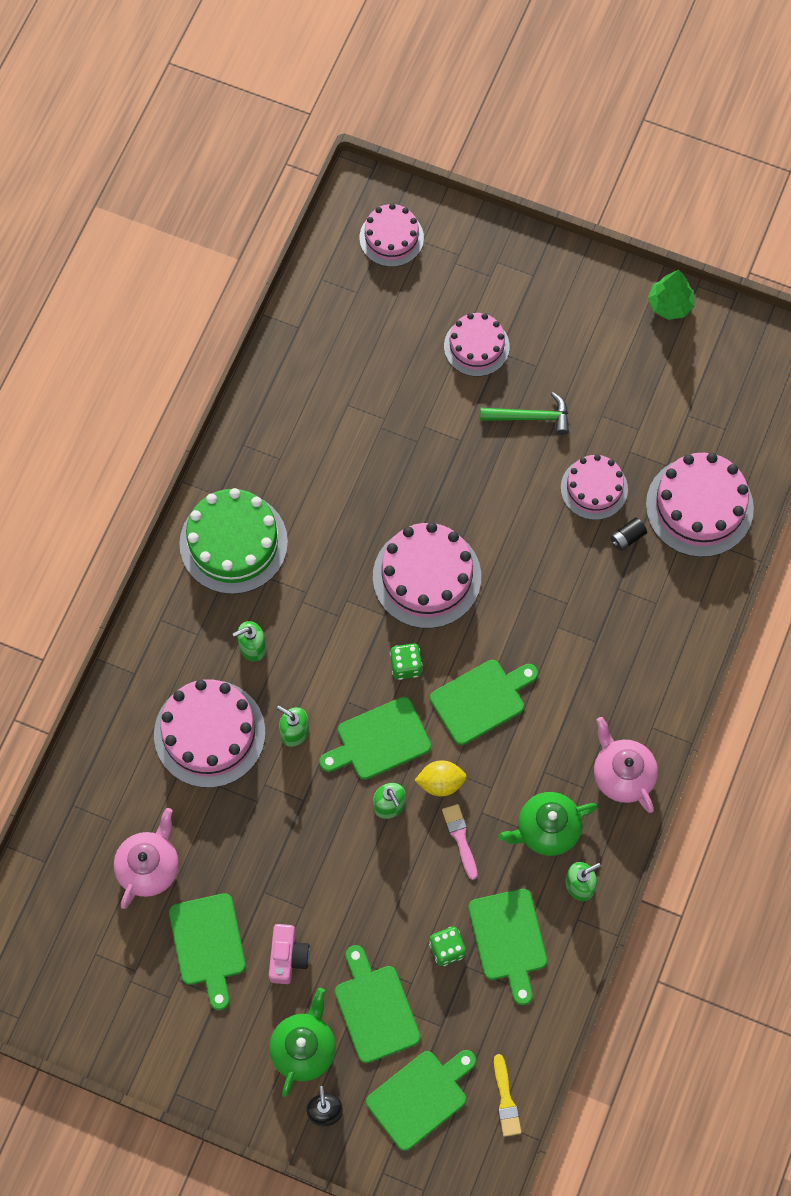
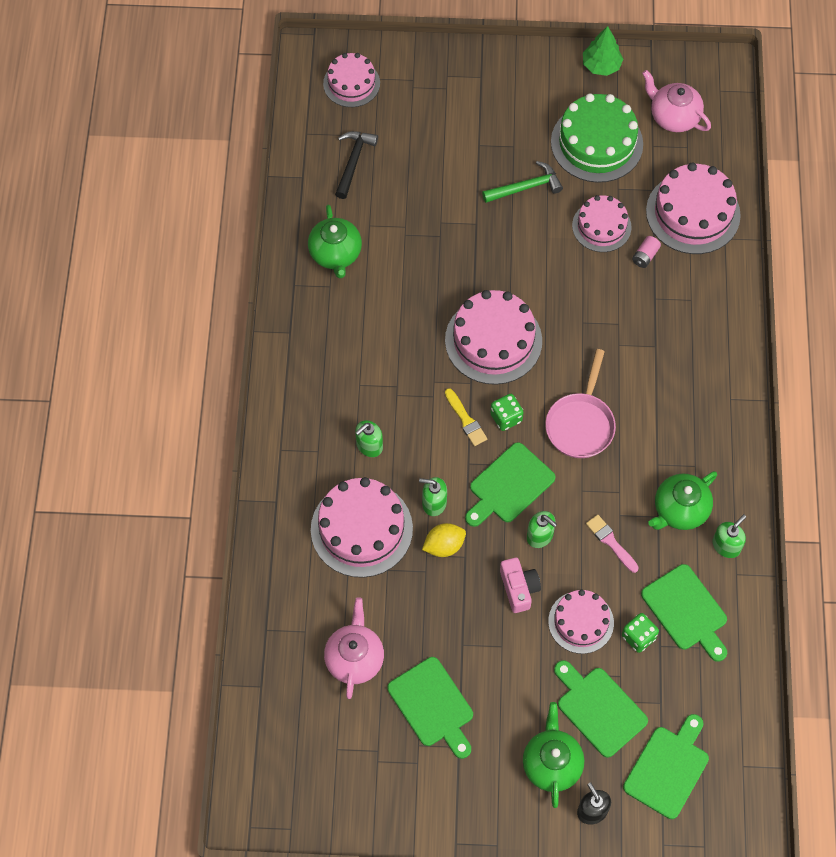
camera: 20 degrees left, 5 degrees down
green cake [179,488,288,594] -> green cake moved to [551,94,643,183]
pink camera [269,924,310,984] -> pink camera moved to [500,558,541,613]
yellow lemon [414,760,467,796] -> yellow lemon moved to [422,523,466,557]
green cutting board [430,660,538,745] -> pink pan [545,349,616,458]
pink cake [444,313,510,377] -> pink cake moved to [548,590,614,654]
yellow brush [494,1054,521,1137] -> yellow brush moved to [445,388,487,446]
pink teapot [594,717,658,813] -> pink teapot moved to [642,70,711,132]
black battery [610,518,647,551] -> pink battery [632,236,661,268]
none -> green teapot [308,205,362,278]
none -> black hammer [335,131,378,199]

